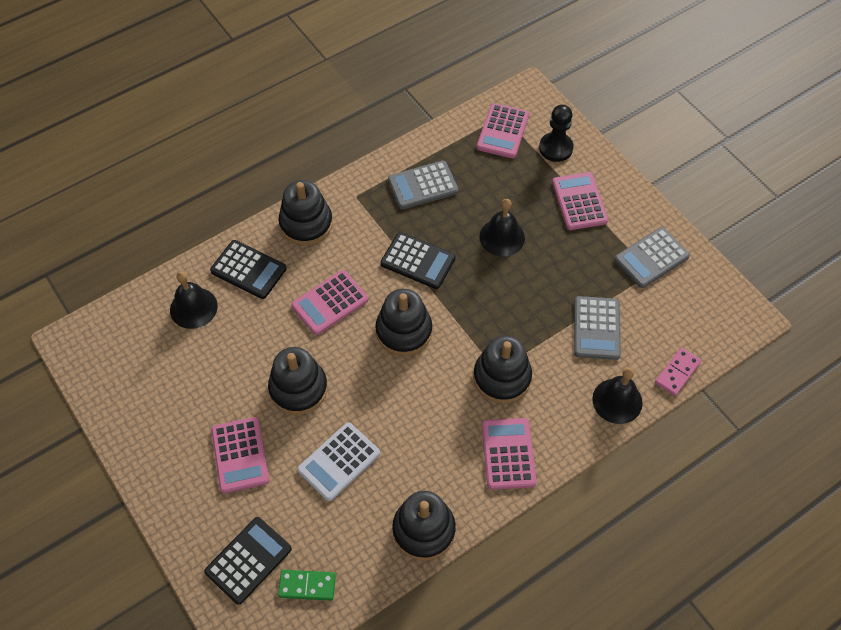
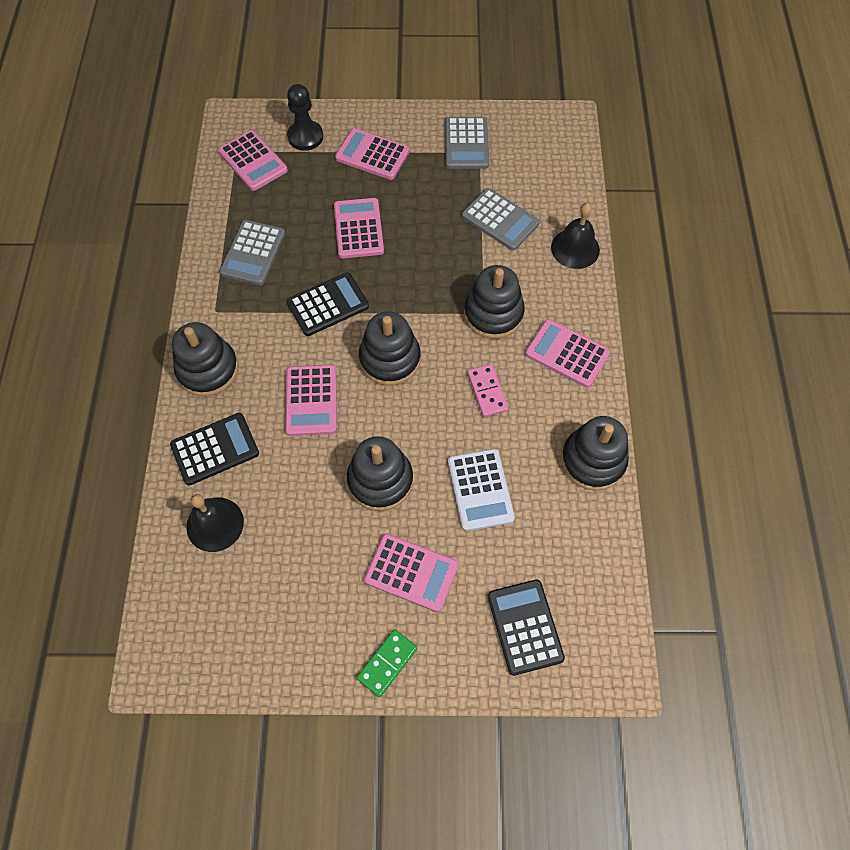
camera: 55 degrees left, 5 degrees up
green domino [278,570,336,601] -> green domino moved to [357,629,417,697]
black bell [479,199,525,256] -> pink calculator [334,198,384,258]
pink domino [655,347,701,396] -> pink domino moved to [467,364,508,417]

